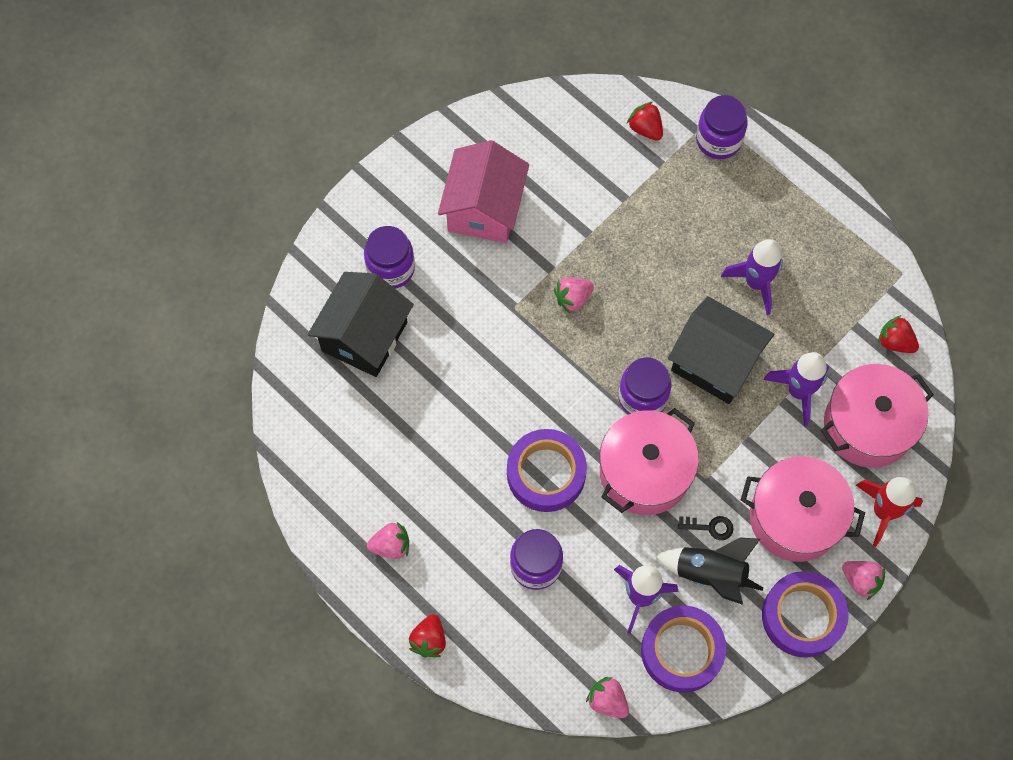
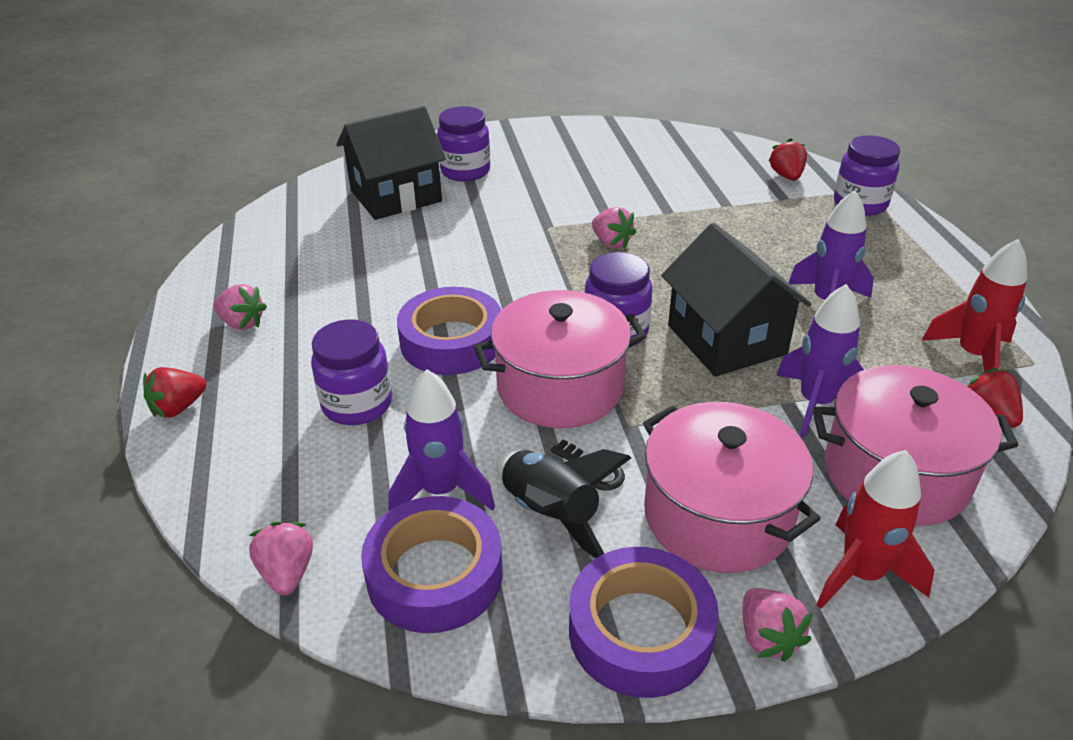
camera: 35 degrees right, 30 degrees down
pink house [438,140,529,243] -> none
pink strawberry [554,277,594,313] -> pink strawberry turned 135 degrees counterclockwise [592,207,636,249]
none -> red rocket [921,239,1027,372]

